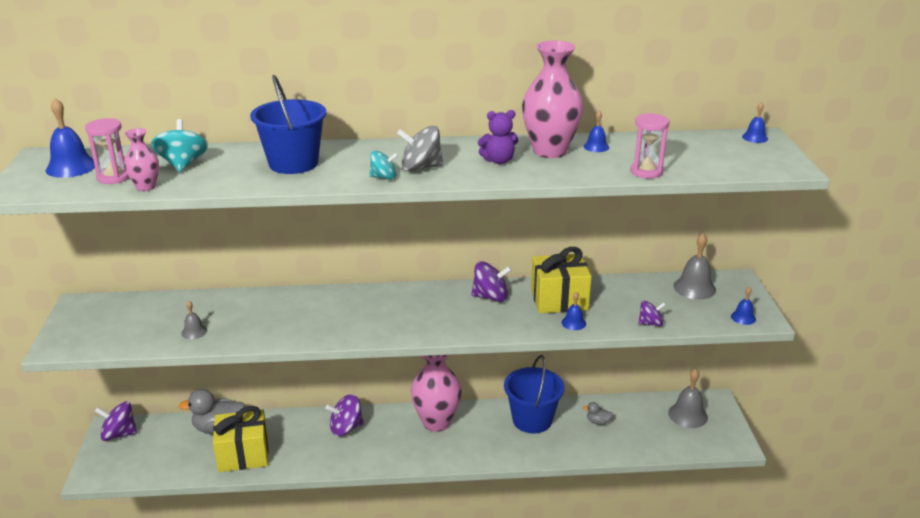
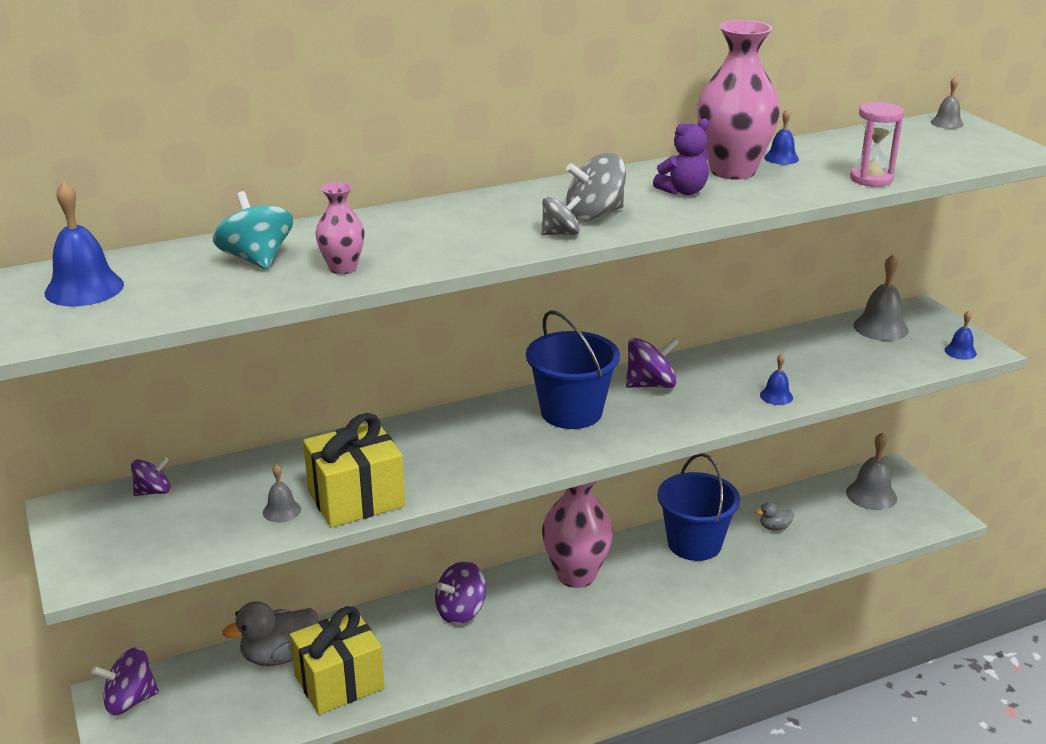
camera: 20 degrees left, 0 degrees up
pink hourglass [85,118,129,184] -> none
pink vase [124,128,159,191] -> pink vase moved to [315,182,365,274]
blue bucket [250,75,326,174] -> blue bucket moved to [526,310,620,429]
turquoise spinning top [369,150,398,180] -> grey spinning top [541,196,581,235]
yellow gift [531,247,592,314] -> yellow gift moved to [303,413,405,528]
purple spinning top [638,301,666,326] -> purple spinning top moved to [131,457,171,496]
blue bell [742,102,768,143] -> grey bell [931,76,964,129]

